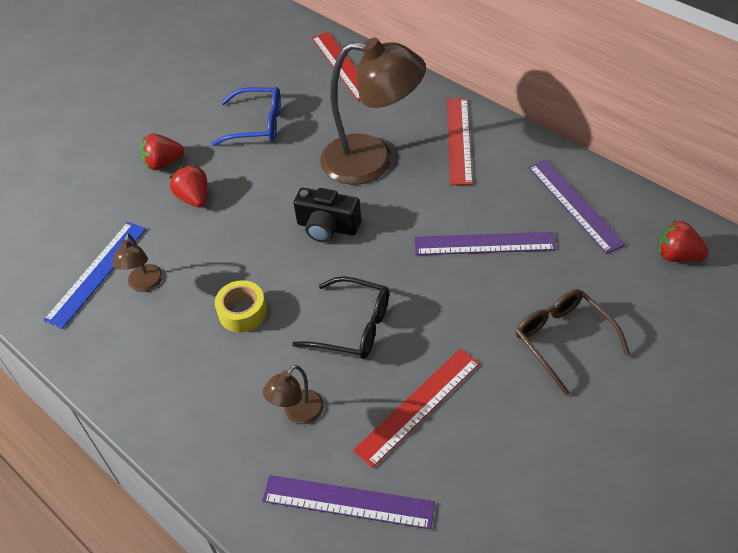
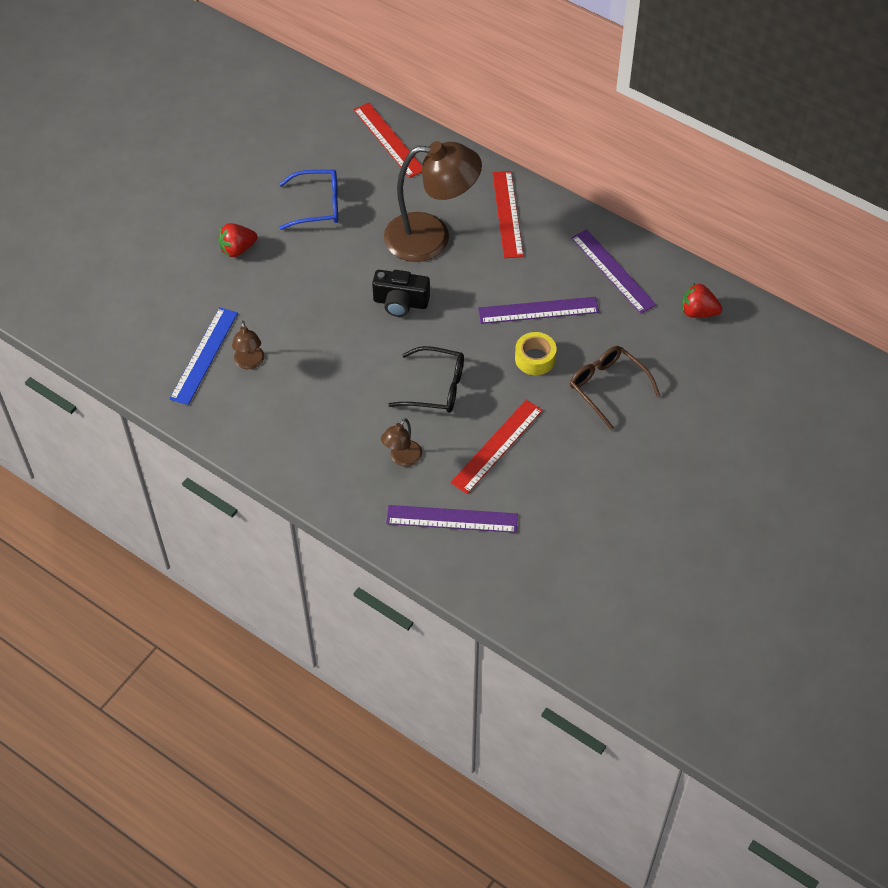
camera: 10 degrees left, 5 degrees up
red strawberry [169,165,207,208] -> none
yellow tape [215,280,267,333] -> yellow tape moved to [515,332,556,375]

